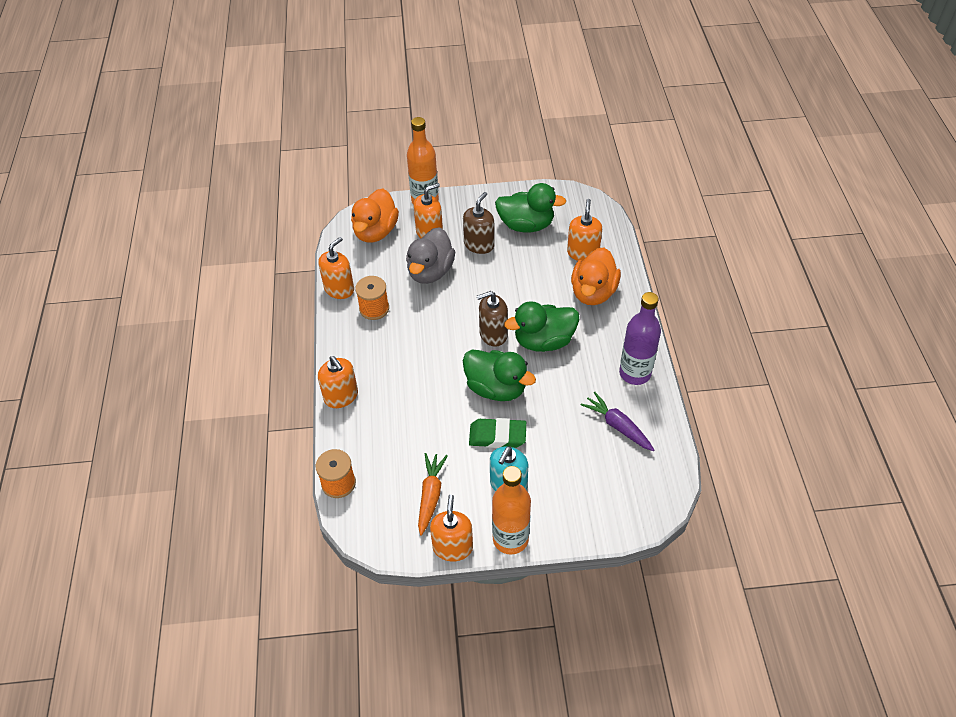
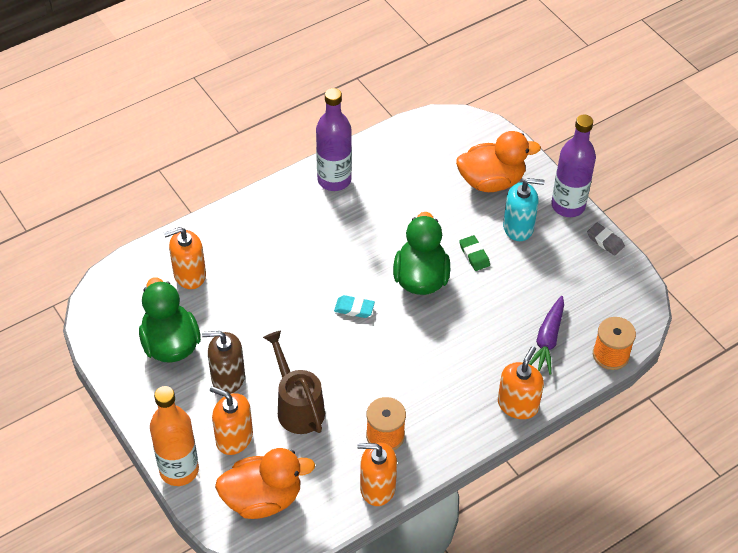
camera: 120 degrees left, 0 degrees up
grey duck [406,227,455,284] -> brown watering can [263,331,325,434]
orange carrot [418,453,448,536] -> none
orange soap dispenser [430,495,473,562] -> grey eraser [587,223,625,256]
green eraser [469,418,526,448] -> green eraser [459,235,490,271], size x0.62
brown soap dispenser [477,291,508,347] -> turquoise eraser [334,295,375,318]
orange bottle [492,466,531,555] -> purple bottle [552,114,596,217]
green duck [504,301,579,352] -> none
orange duck [571,247,621,305] -> orange duck moved to [456,131,541,192]
purple carrot [581,392,654,451] -> purple carrot moved to [529,296,564,375]

